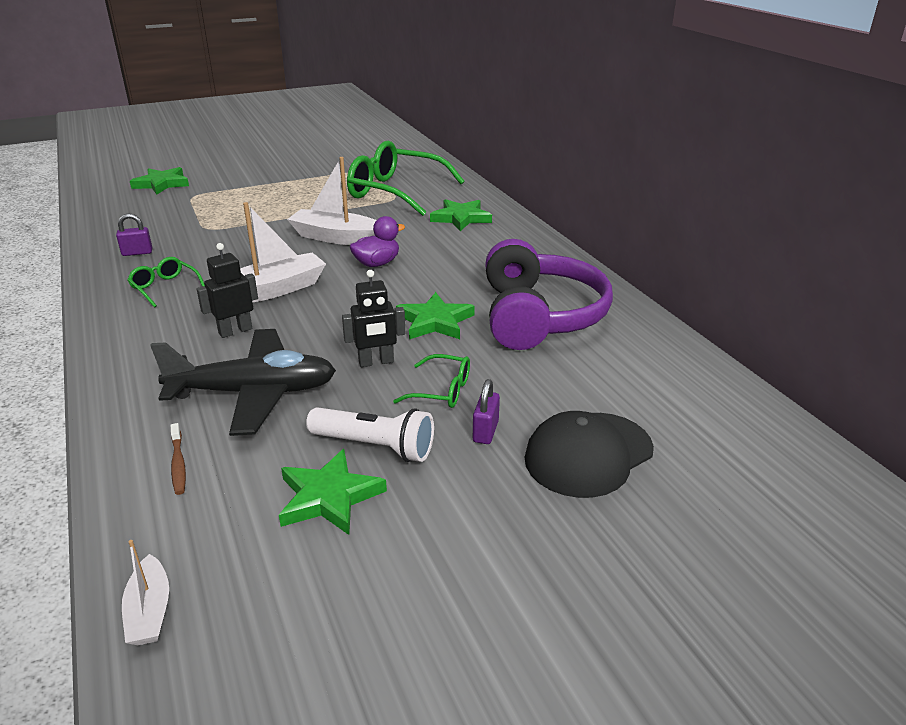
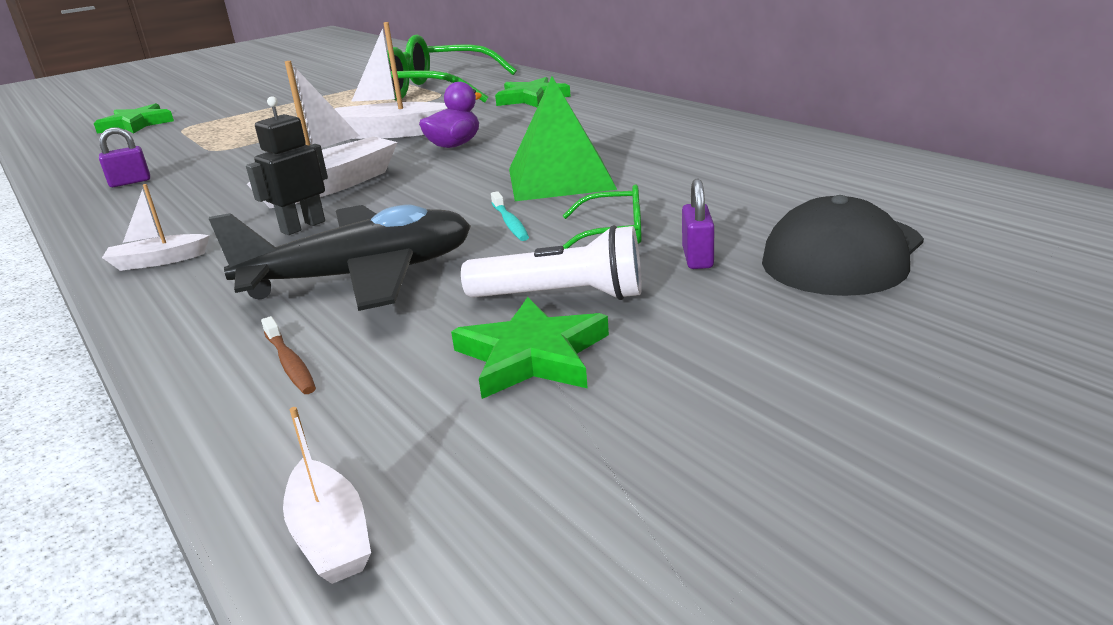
camera: 10 degrees left, 5 degrees down
green glasses [127,257,205,308] -> none
black robot [342,270,405,367] -> turquoise toothbrush [491,191,529,241]
green star [396,292,475,339] -> green pyramid [509,77,617,201]
purple headphones [485,239,613,350] -> none
none -> white boat [102,184,210,271]

